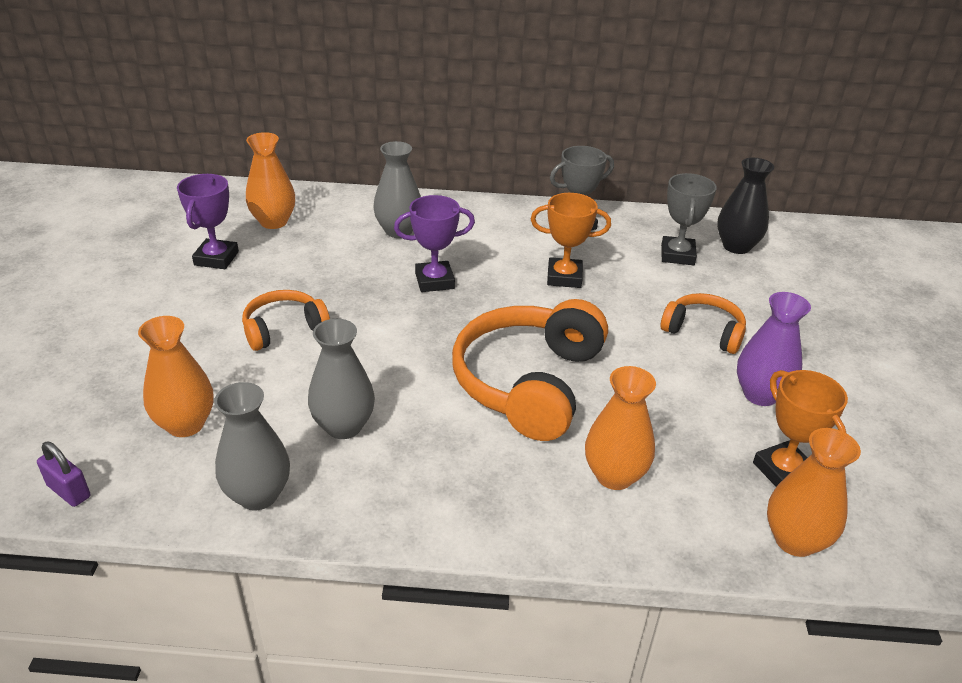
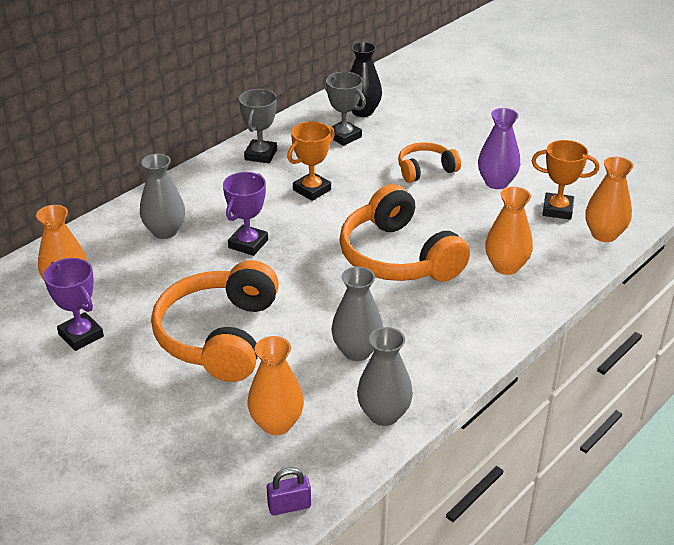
camera: 50 degrees left, 0 degrees up
orange headphones [242,290,330,351] -> orange headphones [151,260,279,382], size x1.85

